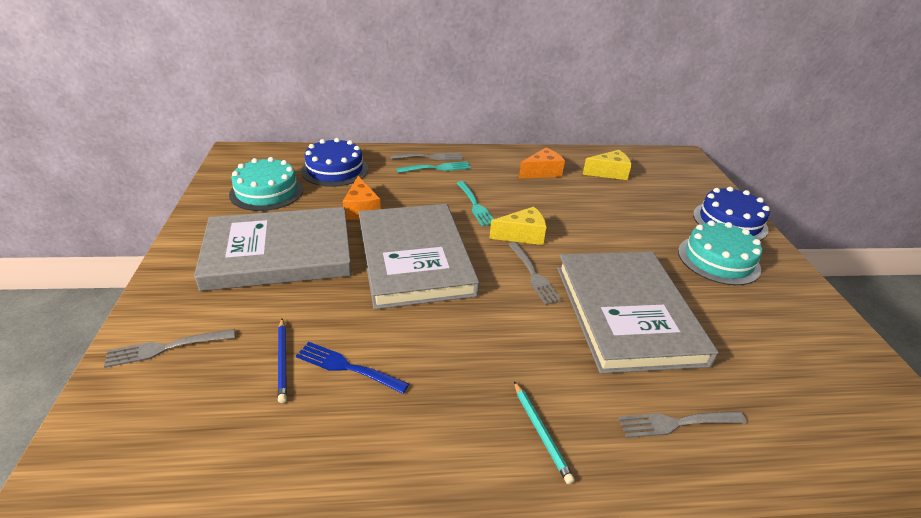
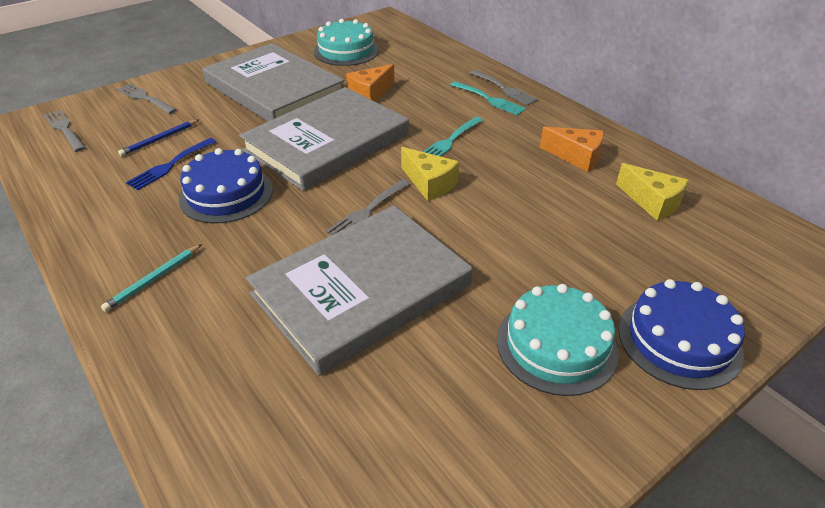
camera: 60 degrees right, 5 degrees up
blue fork [296,342,409,394] -> blue fork turned 135 degrees counterclockwise [126,138,216,190]
blue cake [301,138,368,187] -> blue cake moved to [178,148,273,223]
grey fork [618,411,747,438] -> grey fork moved to [44,110,86,152]

